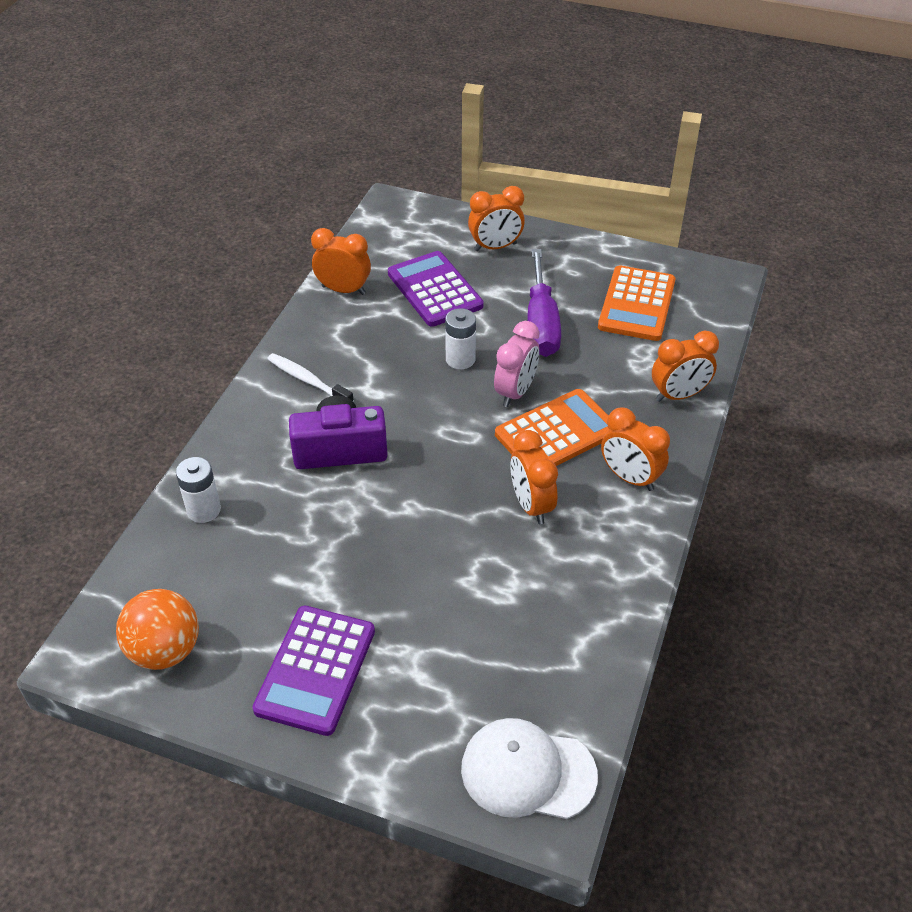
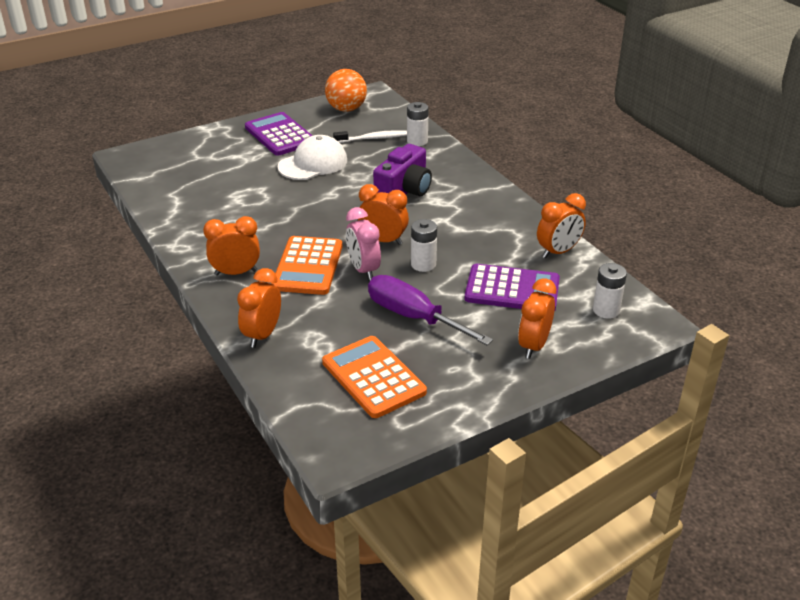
camera: 130 degrees right, 10 degrees down
white toothbrush [267,353,354,402] -> white toothbrush moved to [333,130,407,143]
white cap [461,718,598,819] -> white cap moved to [278,135,347,180]
orange clock [510,430,558,524] -> orange clock moved to [358,184,409,245]
none -> white battery [593,263,627,319]

